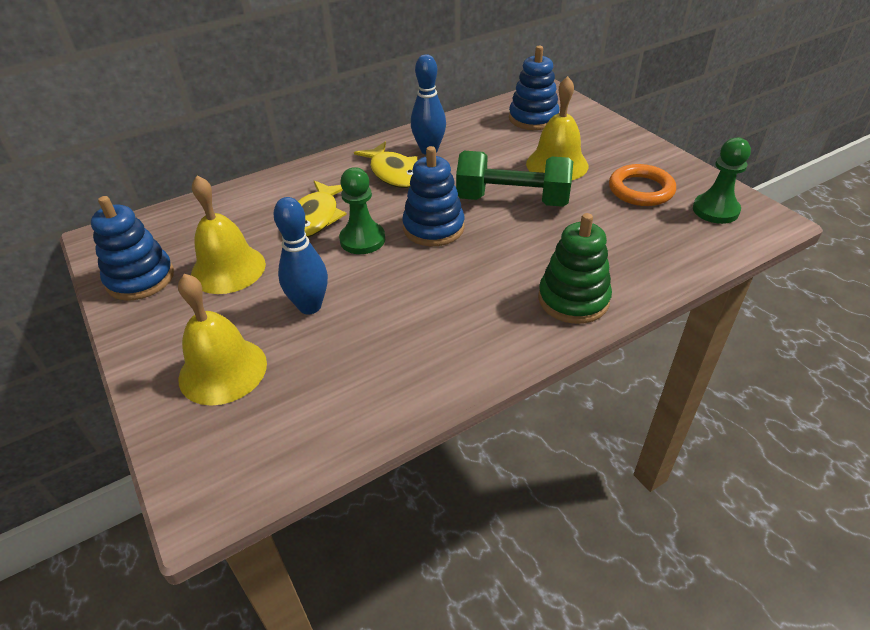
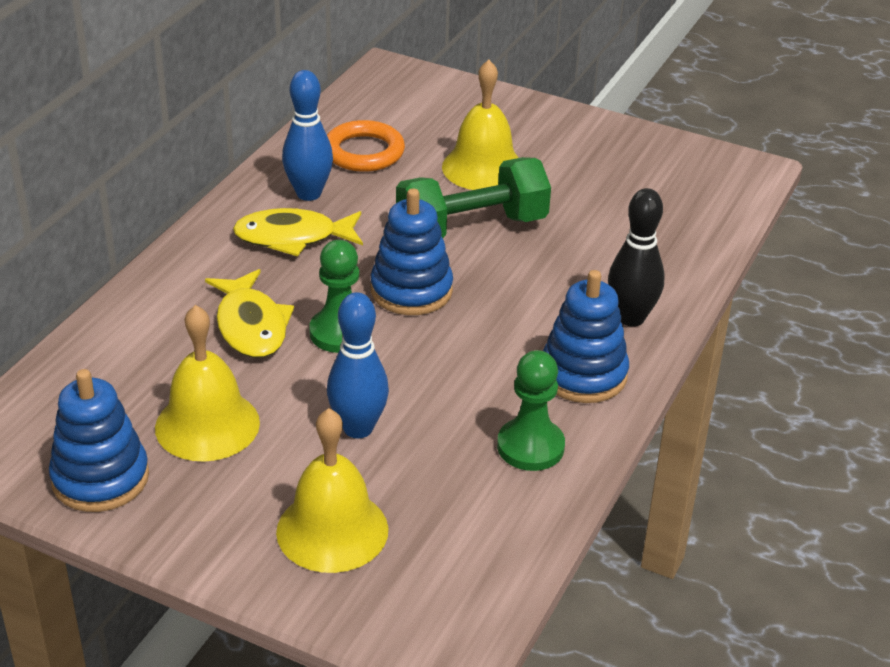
camera: 35 degrees left, 5 degrees down
yellow fish [354,142,417,188] -> yellow fish turned 150 degrees clockwise [233,208,363,257]
blue stacking toy [509,46,559,130] -> blue stacking toy moved to [543,270,629,403]
green stacking toy [538,213,612,324] -> black bowling pin [608,188,665,326]
orange ring [609,164,676,206] -> orange ring moved to [327,120,405,172]
green pawn [693,138,751,224] -> green pawn moved to [497,350,565,471]

